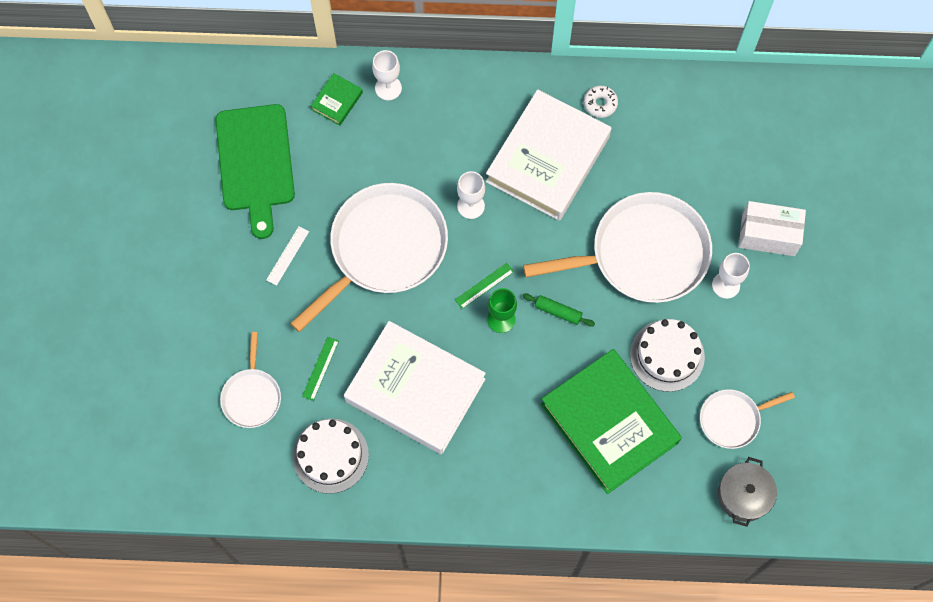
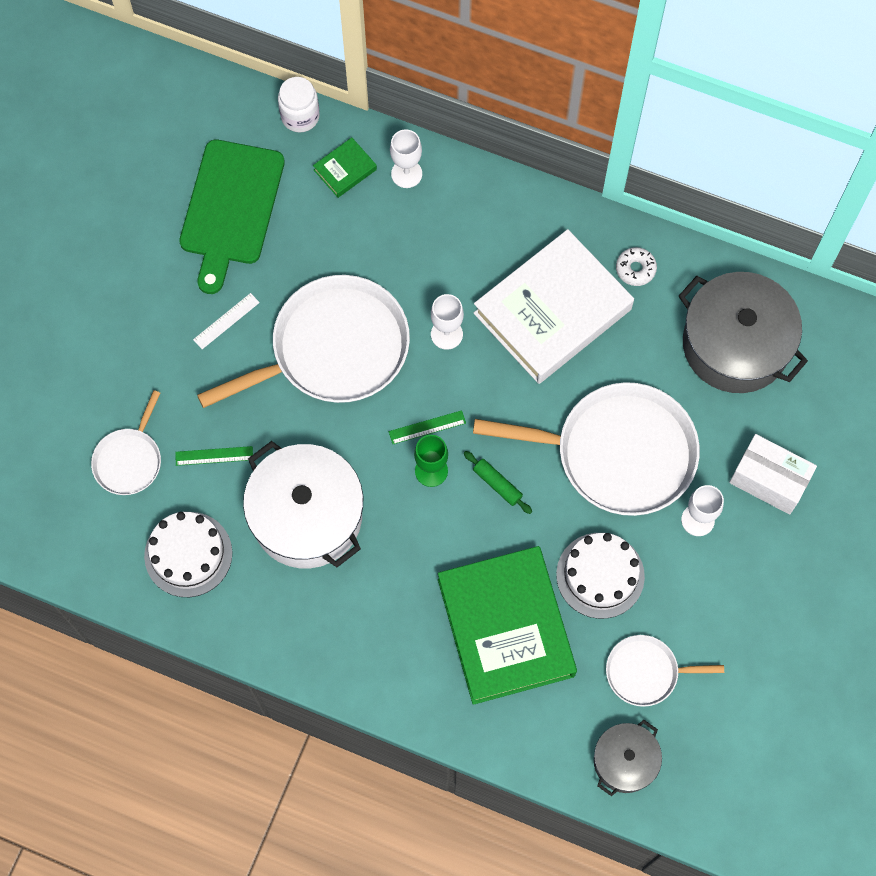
camera: 20 degrees right, 0 degrees up
green ruler [302,337,339,401] -> green ruler turned 45 degrees clockwise [175,446,253,466]
white book [344,321,486,454] -> white pot [243,441,363,568]
none -> white jar [278,77,320,133]
none -> grey pot [679,272,808,393]

